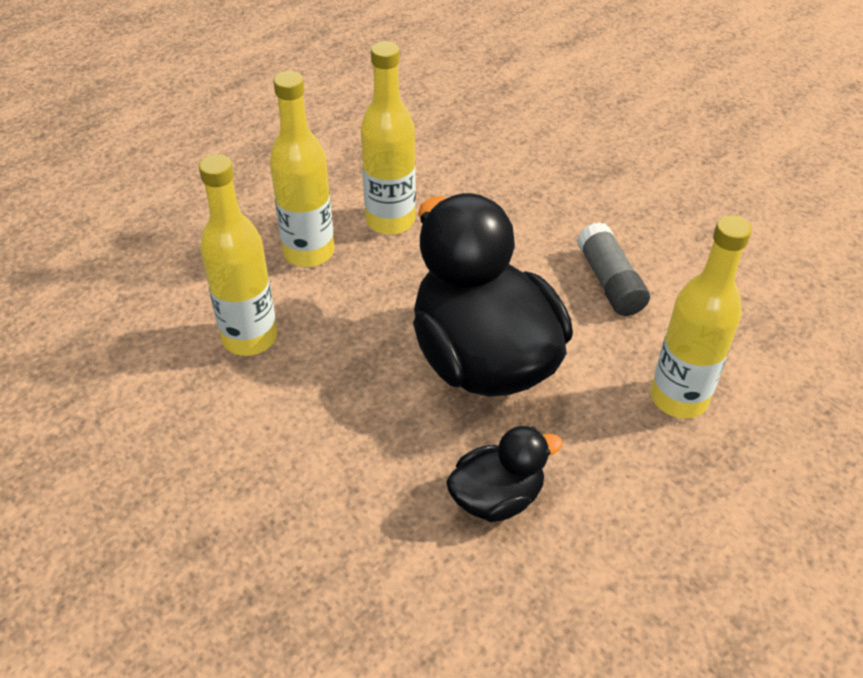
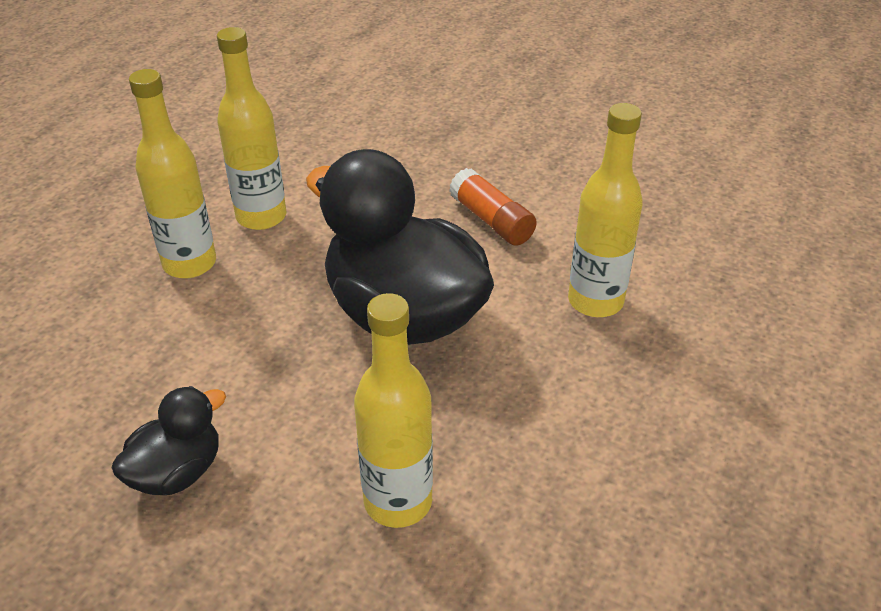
camera: 20 degrees left, 5 degrees down
yellow bottle [199,154,277,356] -> yellow bottle moved to [354,293,433,528]
black duck [446,426,563,522] -> black duck moved to [112,386,226,495]
grey glue stick [577,222,650,316] -> orange glue stick [449,168,537,246]

